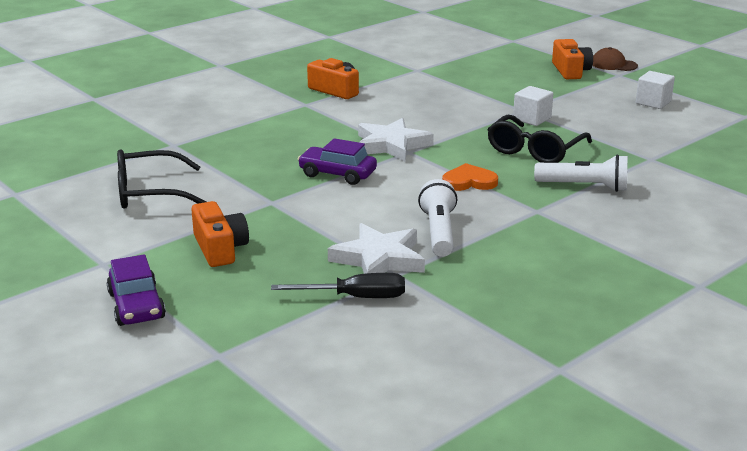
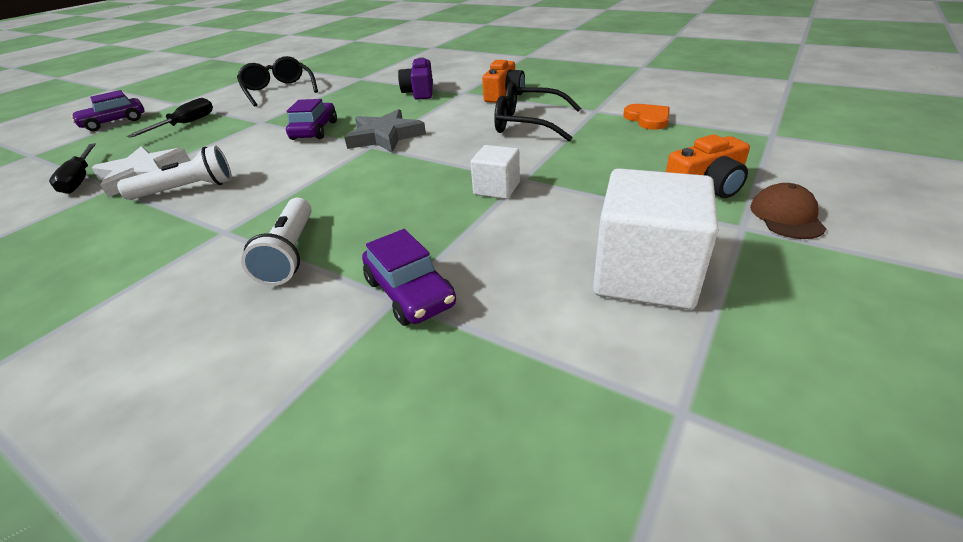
camera: 75 degrees right, 10 degrees up
orange camera [191,201,249,267] -> black screwdriver [127,98,213,138]
white star [358,118,434,162] -> grey star [344,109,426,152]
orange heart [442,163,498,191] -> orange heart moved to [623,104,670,130]
black glasses [487,114,592,163] -> black glasses moved to [494,81,581,141]
white cube [636,71,675,109] -> white cube [593,168,719,310], size x1.85
none -> purple car [362,229,456,326]
none -> purple camera [398,57,433,100]

